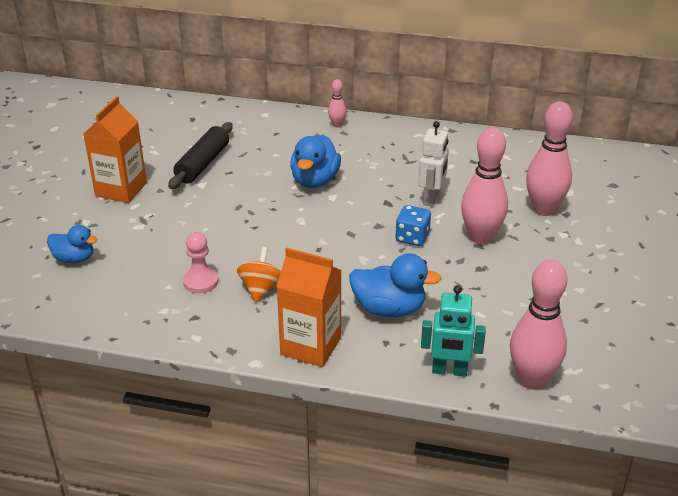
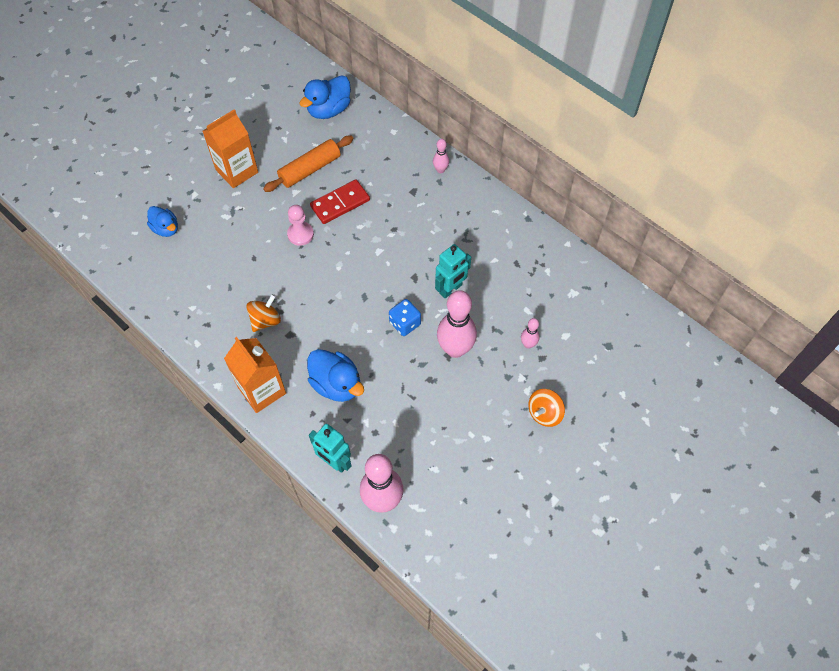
camera: 30 degrees right, 25 degrees up
black rolling pin [168,122,233,189] -> orange rolling pin [263,135,353,192]
pink pawn [183,232,219,293] -> pink pawn moved to [287,205,314,246]
blue duck [290,135,341,188] -> blue duck moved to [299,75,351,119]
white robot [418,121,449,207] -> turquoise robot [435,244,471,298]
pink bowling pin [526,101,573,216] -> pink bowling pin [521,318,540,349], size x0.47
none -> red domino [310,180,370,224]
none -> orange spinning top [529,389,565,427]

